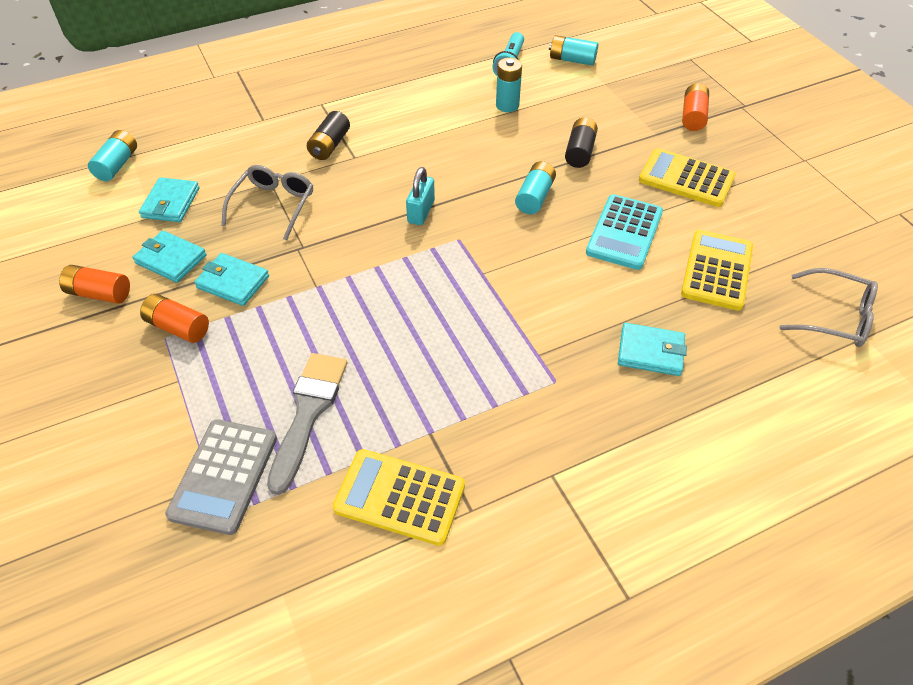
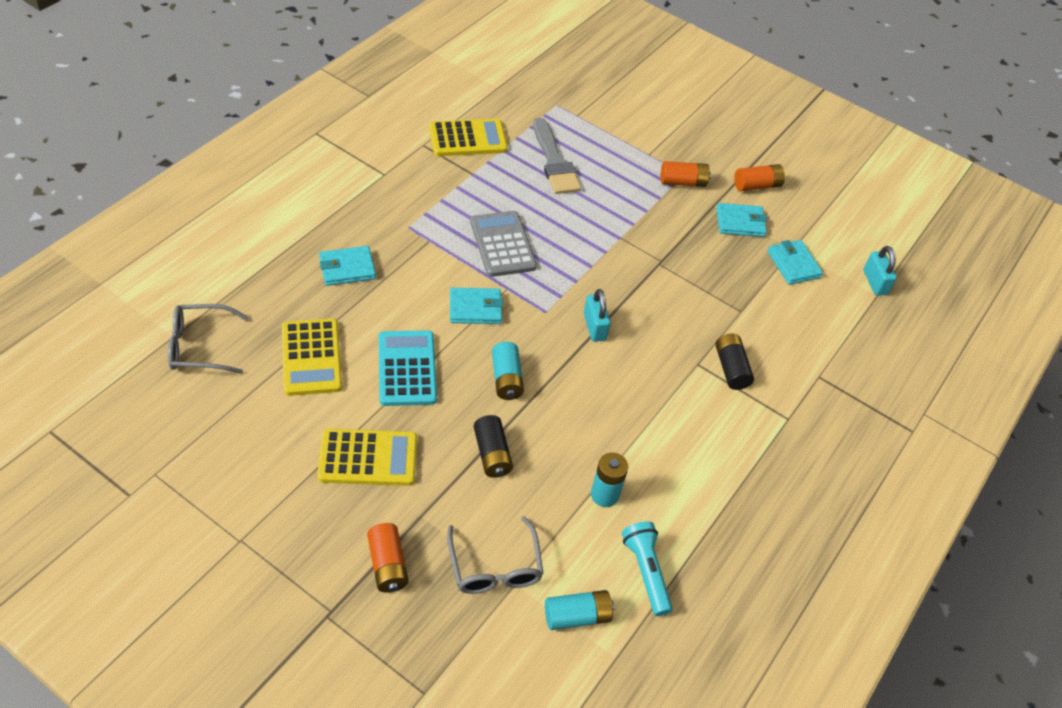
camera: 145 degrees right, 0 degrees up
turquoise battery [88,130,137,181] -> turquoise padlock [863,246,897,296]
grey calculator [165,419,277,535] -> grey calculator moved to [470,211,537,277]
turquoise wallet [194,253,269,306] -> turquoise wallet moved to [450,288,503,324]
grey glasses [221,165,313,241] -> grey glasses moved to [447,516,544,594]

